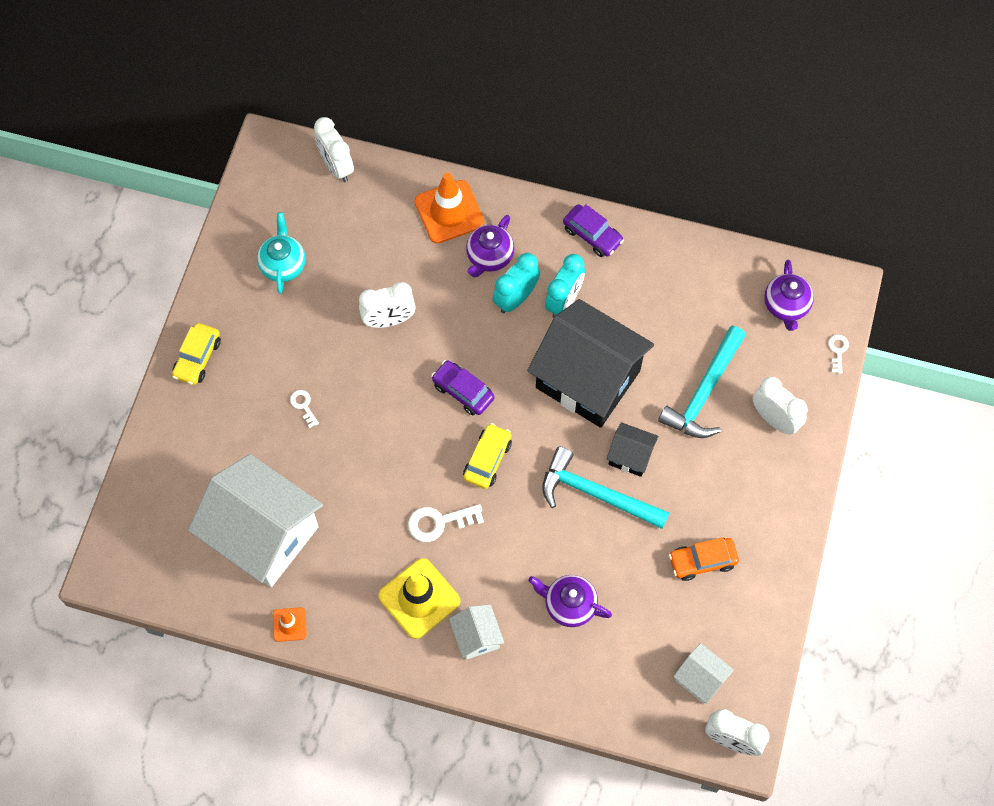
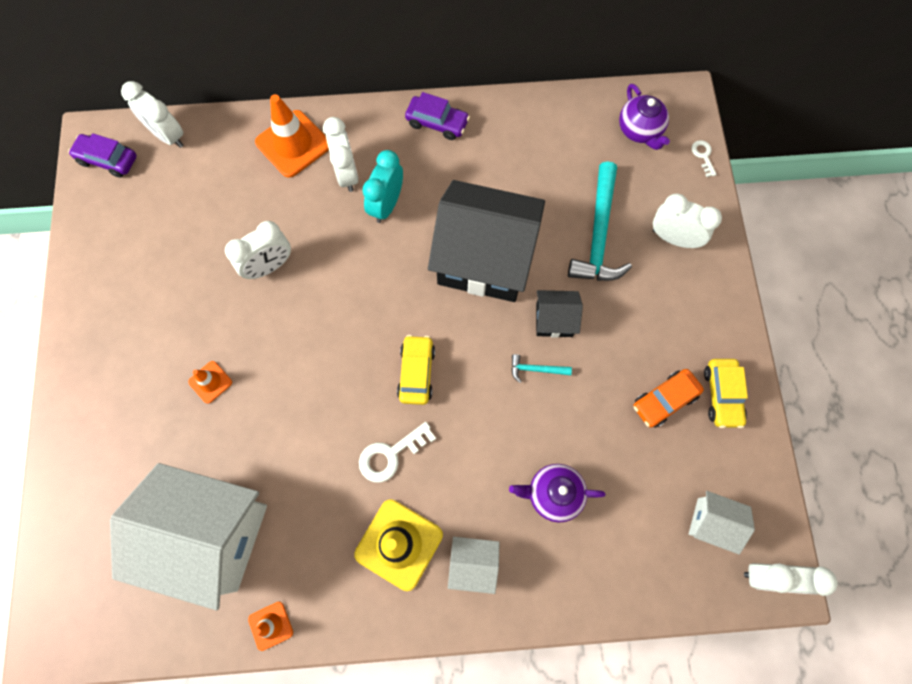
camera: 20 degrees left, 5 degrees up
yellow car [172,323,221,385] -> yellow car moved to [704,359,748,428]
turquoise teapot [257,212,306,294] -> none
white key [290,390,319,428] -> orange traffic cone [188,361,232,403]
purple car [431,360,494,416] -> purple car moved to [68,133,137,178]
white house [449,605,504,660] -> white house turned 45 degrees counterclockwise [448,537,500,594]
purple teapot [466,215,514,278] -> white clock [323,117,359,192]
turquoise hammer [542,447,670,529] -> turquoise hammer [511,354,572,383], size x0.44
turquoise clock [545,254,585,318] -> none

